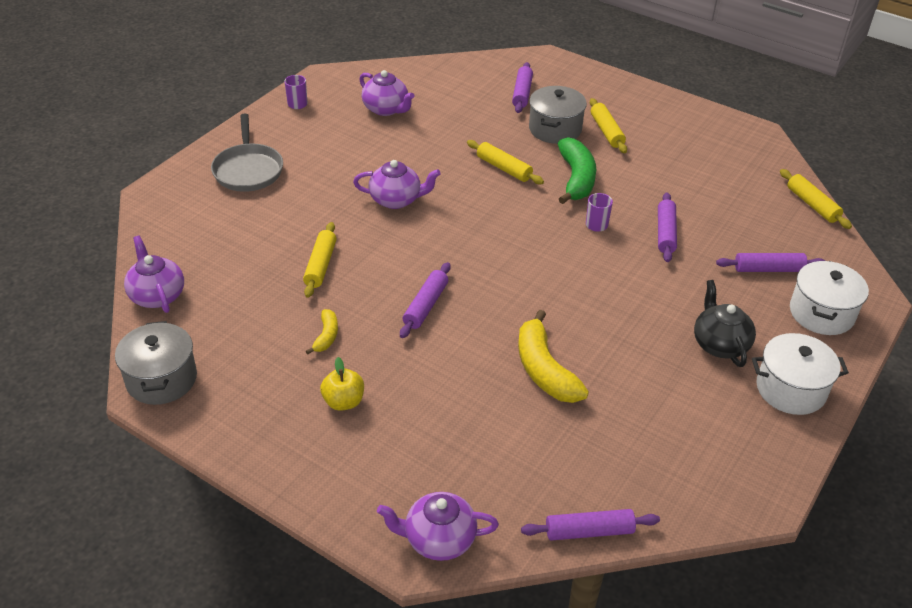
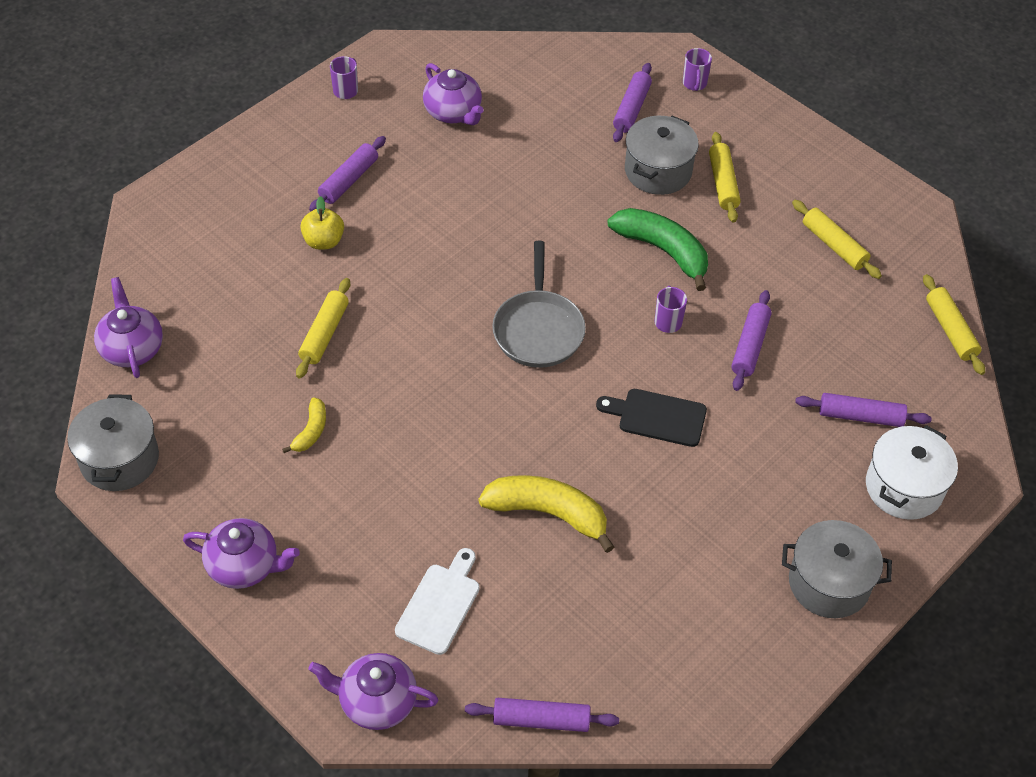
camera: 10 degrees right, 10 degrees up
grey pan [211,114,283,192] -> grey pan moved to [492,241,586,368]
yellow apple [320,357,364,411] -> yellow apple moved to [300,196,344,250]
purple teapot [353,160,441,209] -> purple teapot moved to [183,518,300,589]
purple rolling pin [400,262,451,338] -> purple rolling pin moved to [309,136,386,211]
yellow rolling pin [467,140,544,184] -> yellow rolling pin moved to [792,200,882,279]
yellow banana [518,310,589,403] -> yellow banana turned 120 degrees clockwise [478,475,614,553]
green banana [557,137,596,204] -> green banana turned 60 degrees counterclockwise [608,208,708,291]
black teapot [694,280,756,367] -> none
white pot [752,333,849,415] -> grey pot [782,520,892,618]
none -> white cutting board [395,548,480,655]
none -> black cutting board [596,389,707,447]
none -> purple mug [683,48,712,91]

